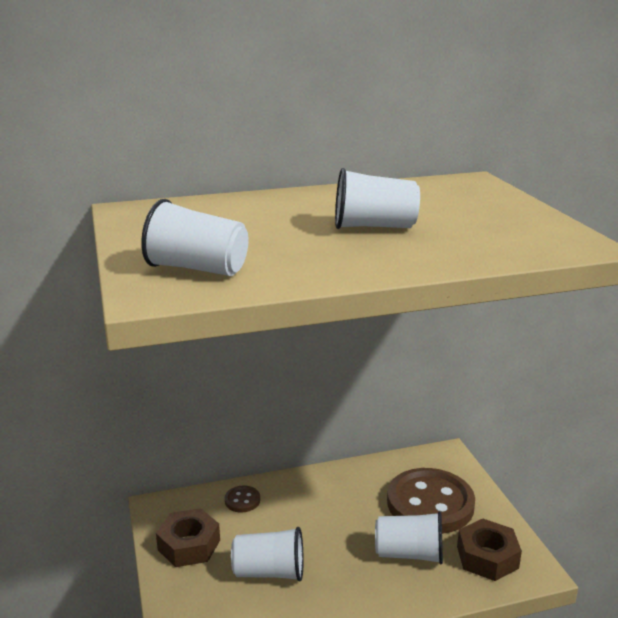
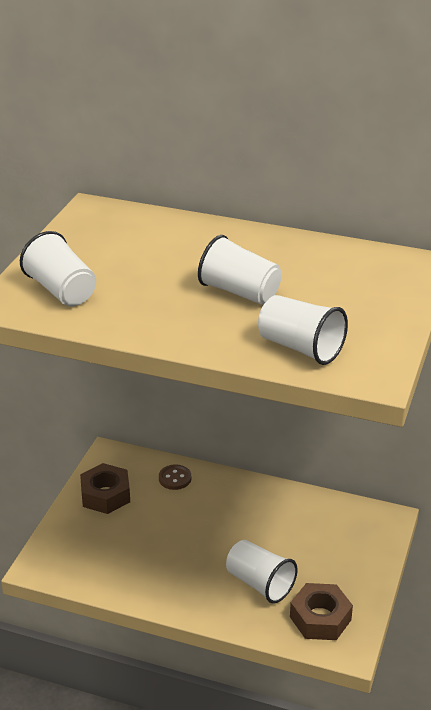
camera: 35 degrees right, 10 degrees up
white cup [231,527,304,582] -> white cup moved to [258,295,348,365]
brown button [387,468,475,534] -> none

